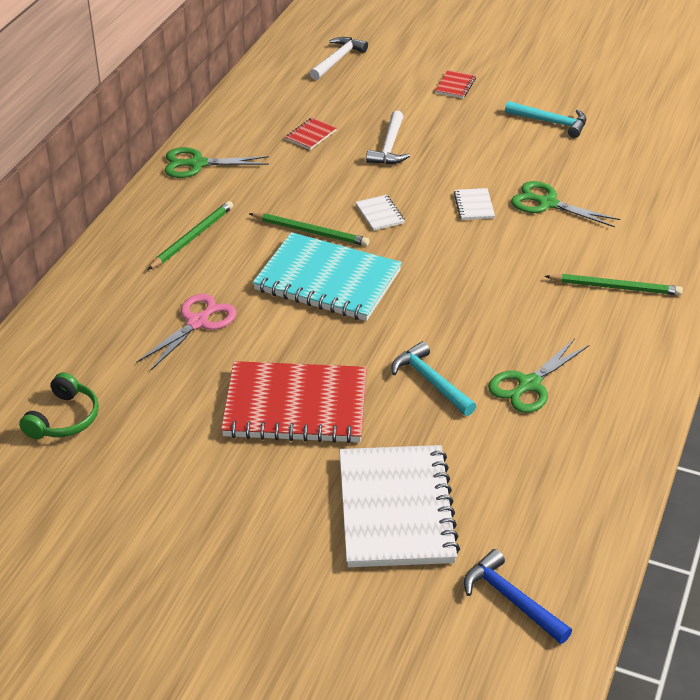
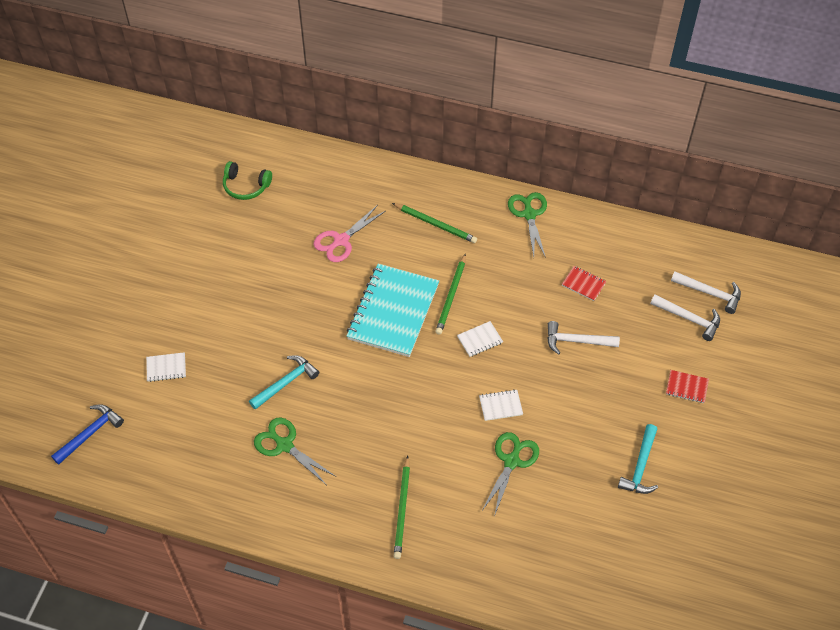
camera: 85 degrees right, 15 degrees up
pink scissors [136,294,237,371] -> pink scissors turned 105 degrees clockwise [314,205,385,262]
red notebook [221,361,367,444] -> none
white notebook [339,445,460,567] -> white notebook [146,352,186,382], size x0.41
none -> white hammer [650,294,720,341]

